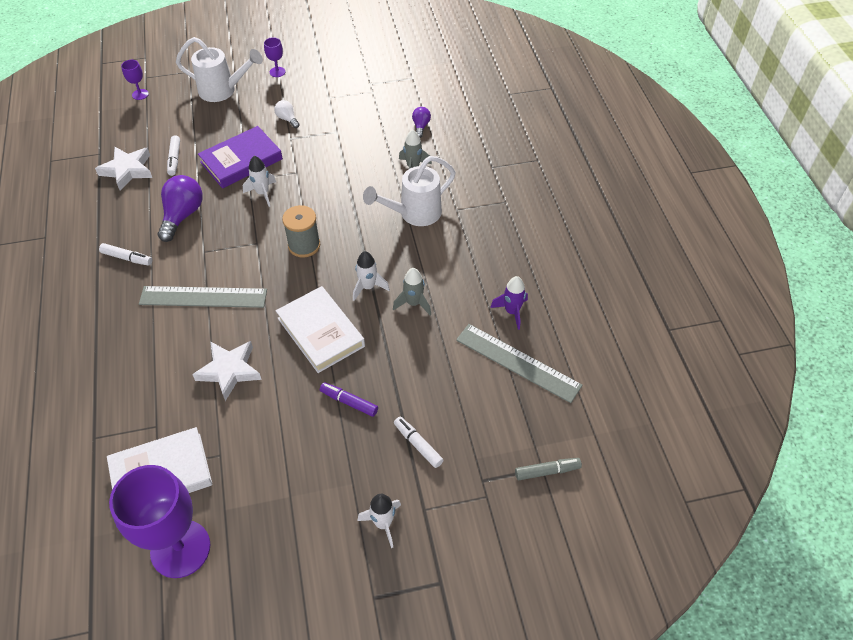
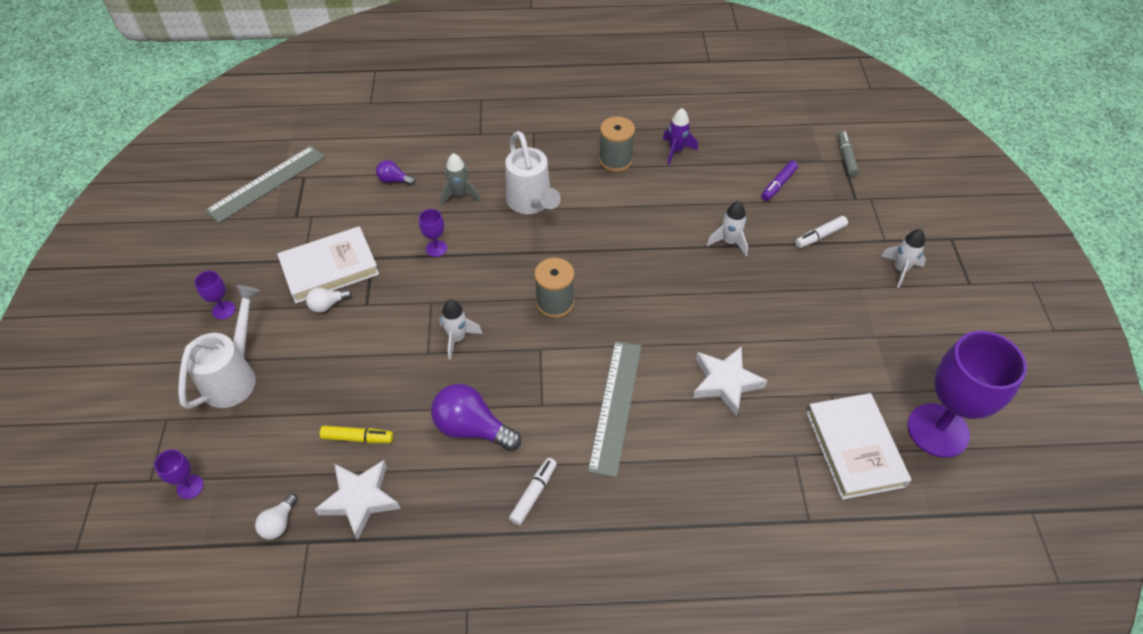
camera: 80 degrees left, 0 degrees up
white marker [167,135,180,176] -> yellow marker [320,426,394,443]
purple book [198,126,283,188] -> none
white book [276,286,365,373] -> white book moved to [277,226,379,303]
purple marker [320,382,378,417] -> purple marker moved to [761,161,798,201]
white rocket [353,251,390,301] -> white rocket moved to [707,201,748,256]
grey rocket [393,268,431,315] -> none
grey ruler [456,324,583,403] -> grey ruler moved to [206,146,325,223]
none -> white light bulb [255,494,297,540]
none -> purple goblet [419,209,447,257]
none -> grey spool [599,117,635,172]

